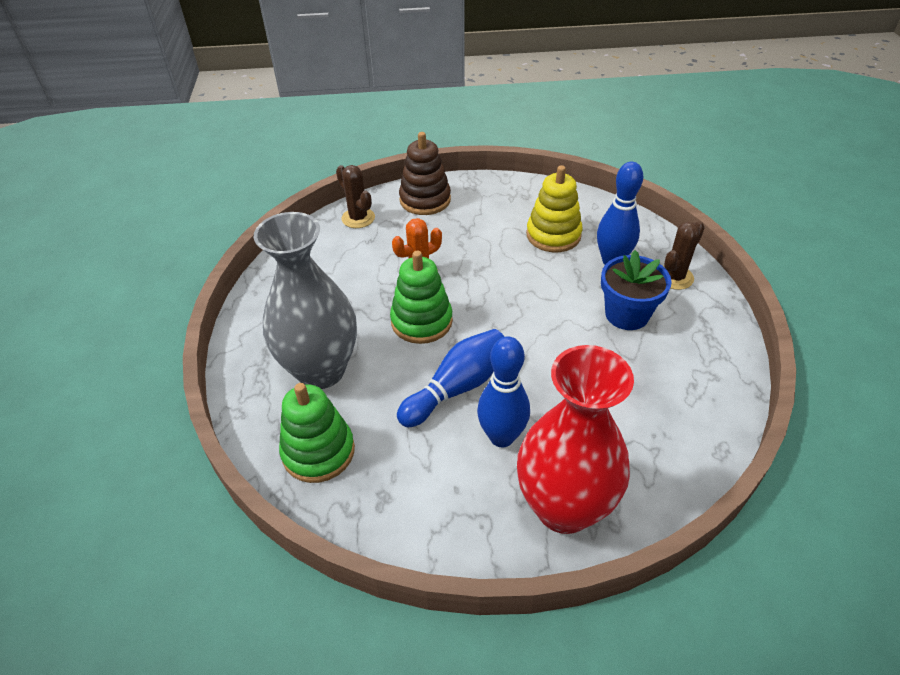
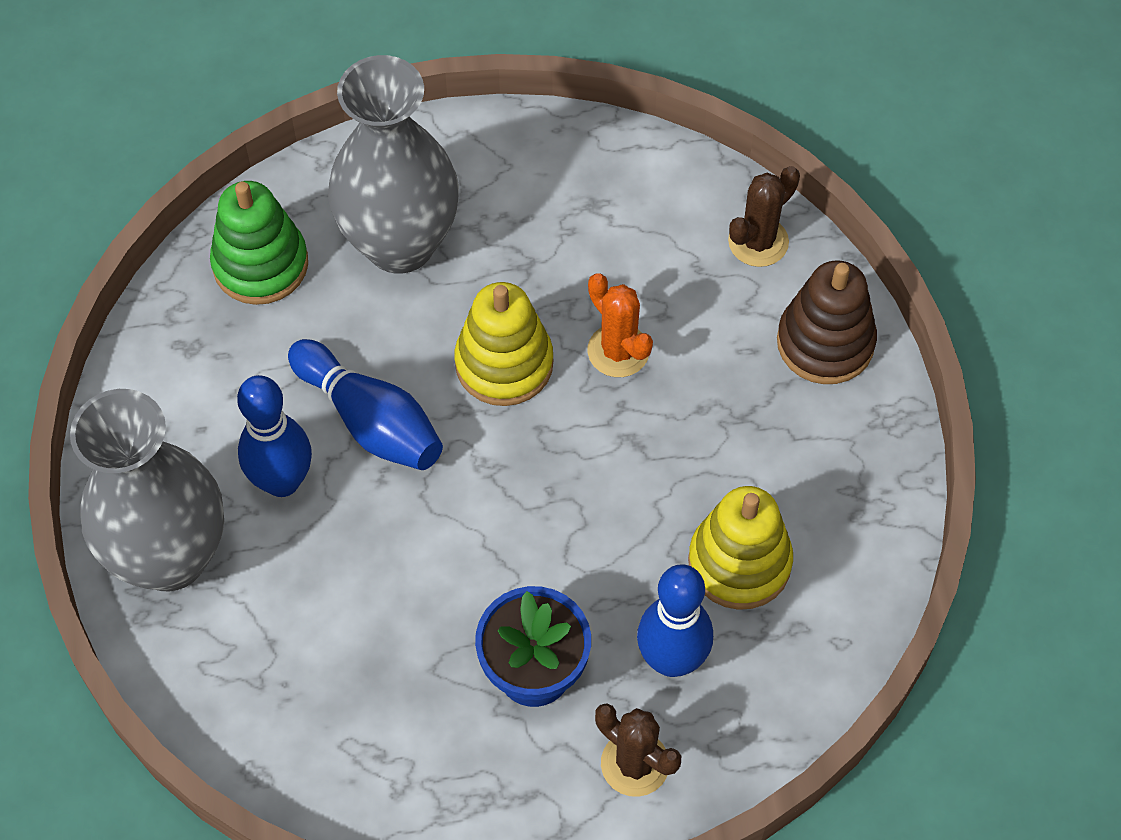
camera: 85 degrees right, 15 degrees up
green stacking toy [390,251,453,344] -> yellow stacking toy [454,282,554,406]
red vase [517,345,634,534] -> grey vase [70,389,224,591]

